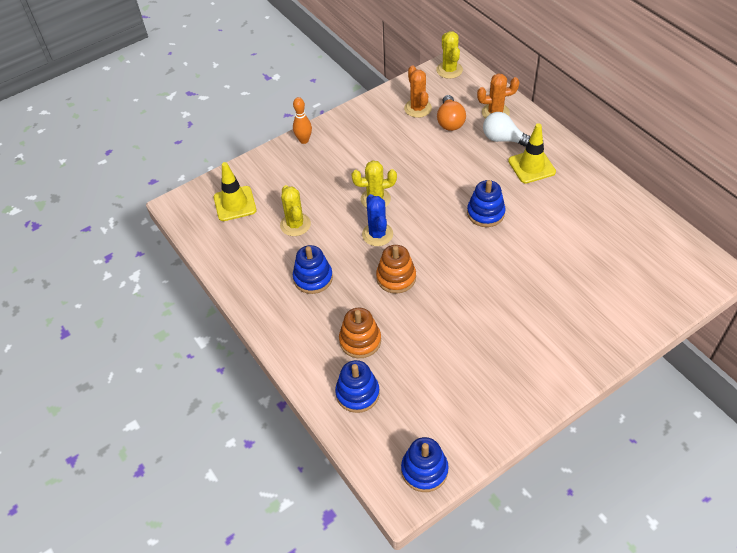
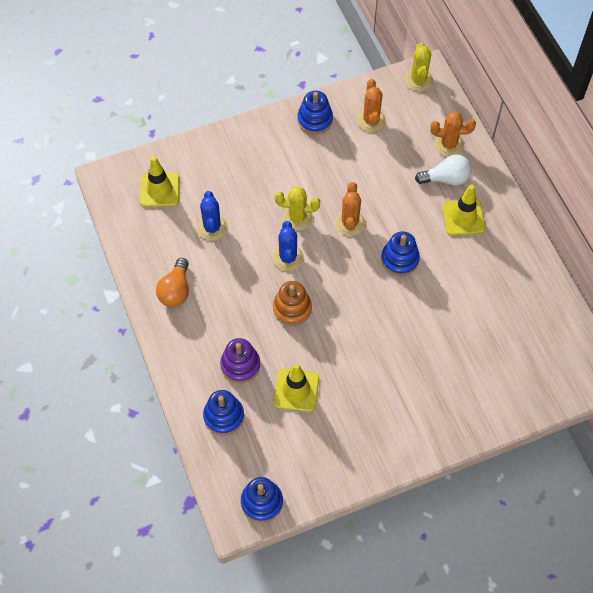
camera: 10 degrees right, 10 degrees up
yellow cactus [280,185,311,236] -> blue cactus [197,191,228,241]
orange bowling pin [293,97,312,144] -> none
blue stacking toy [293,245,333,294] -> blue stacking toy moved to [297,91,333,134]
orange stacking toy [339,308,381,358] -> purple stacking toy [220,338,260,383]
orange light bulb [437,95,466,131] -> orange light bulb moved to [156,258,189,307]
white light bulb [483,112,530,147] -> white light bulb turned 135 degrees clockwise [415,154,472,185]
none -> yellow traffic cone [273,363,319,412]
none -> orange cactus [335,182,365,236]

